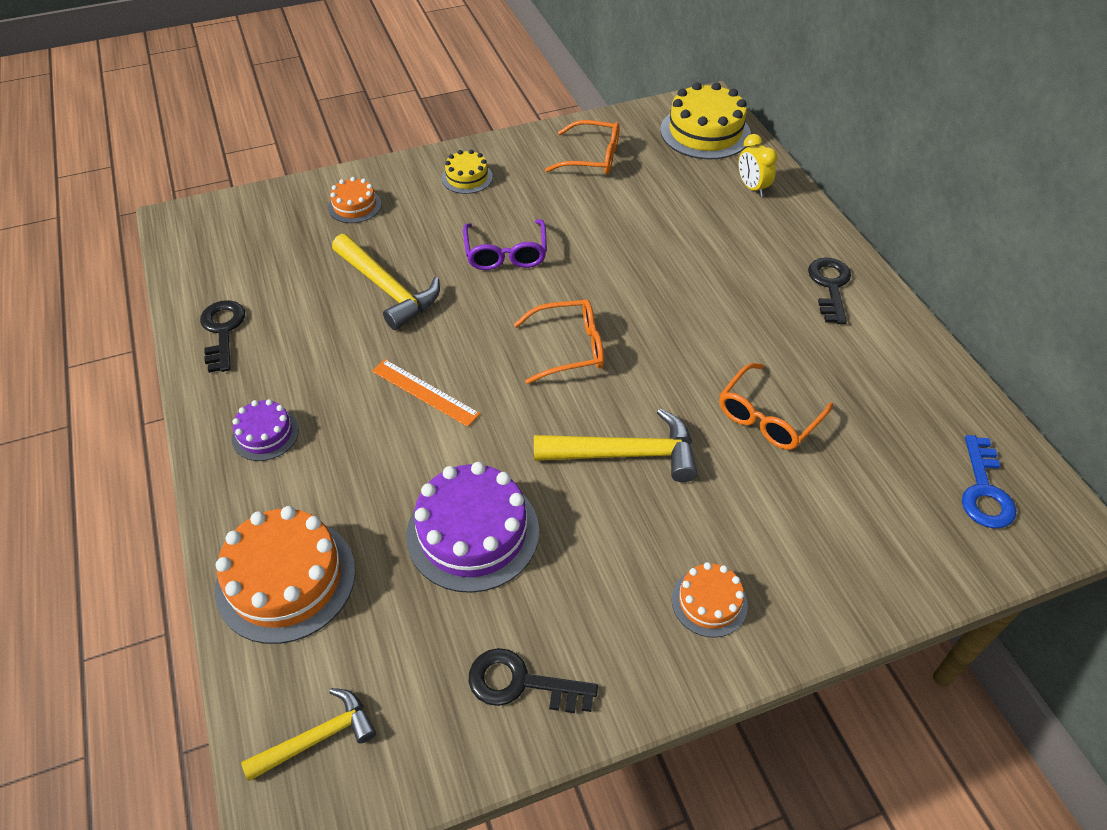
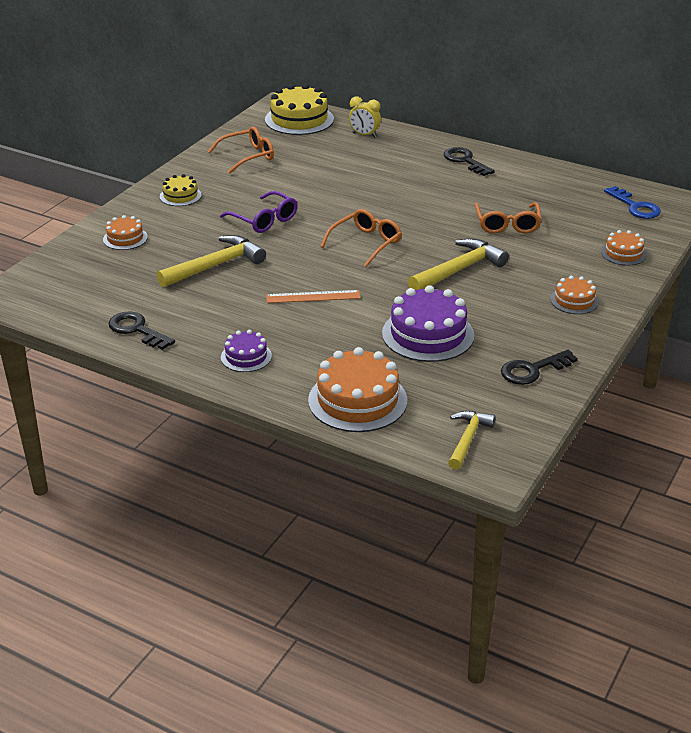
camera: 40 degrees left, 15 degrees down
yellow hammer [332,234,440,330] -> yellow hammer turned 45 degrees counterclockwise [156,235,266,288]
none -> orange cake [601,230,647,266]

